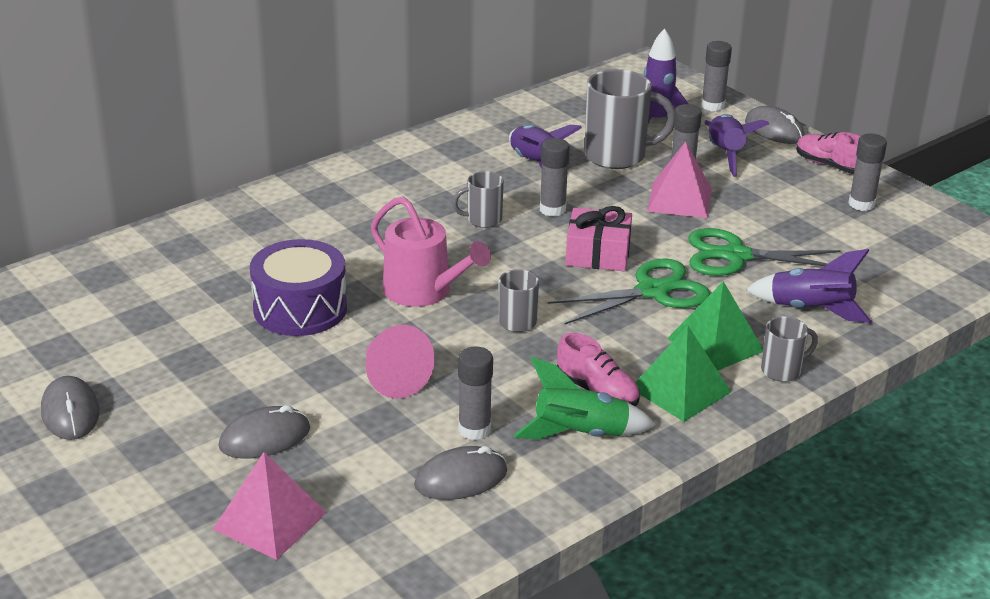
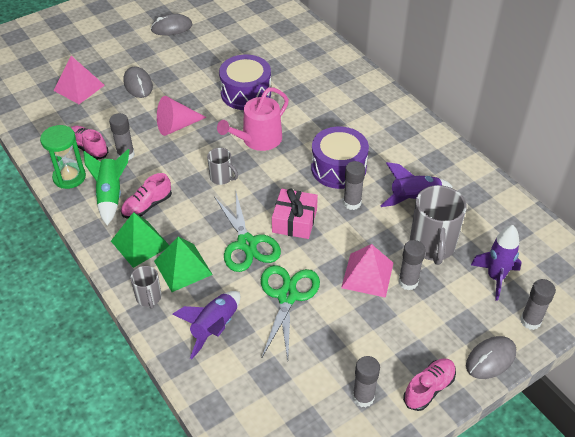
camera: 95 degrees right, 15 degrees up
grey mouse [414,446,507,500] -> pink shoe [71,126,108,160]
grey mug [452,171,504,228] -> purple drum [311,127,369,189]
purple rocket [704,114,769,177] -> none
none -> green hourglass [40,125,86,189]

